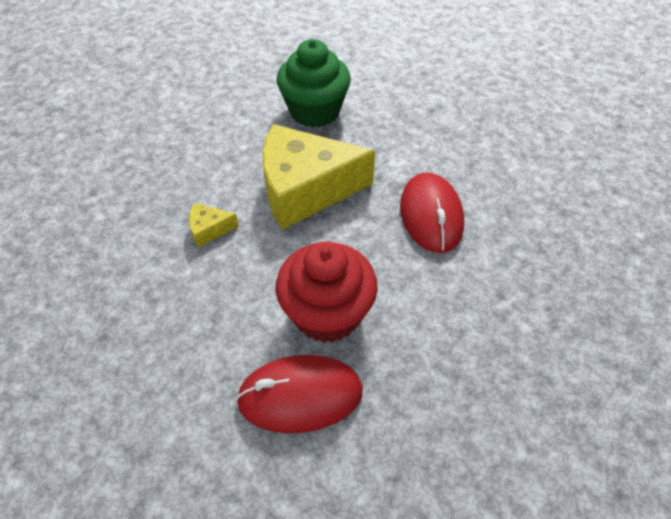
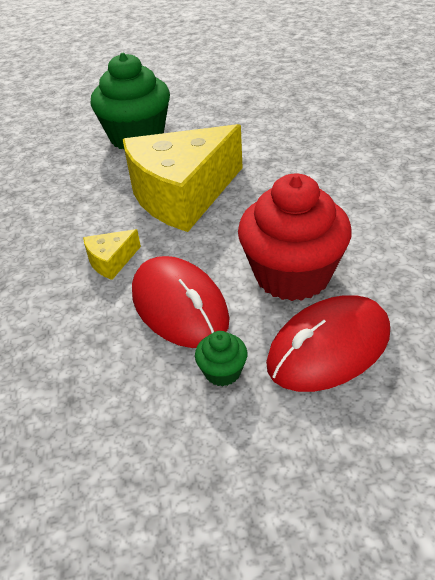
camera: 25 degrees left, 10 degrees down
red mouse [400,172,464,253] -> red mouse moved to [132,256,230,348]
none -> green cupcake [195,331,247,387]

